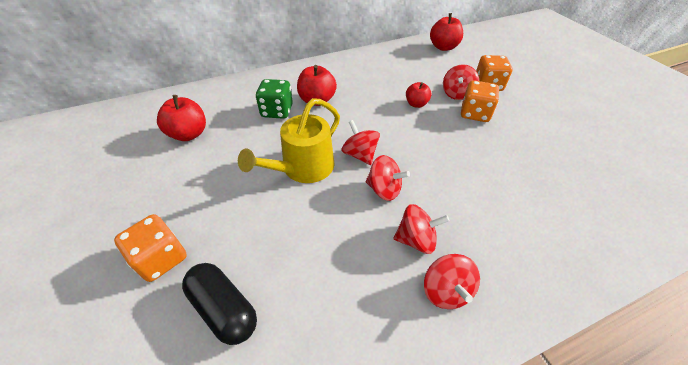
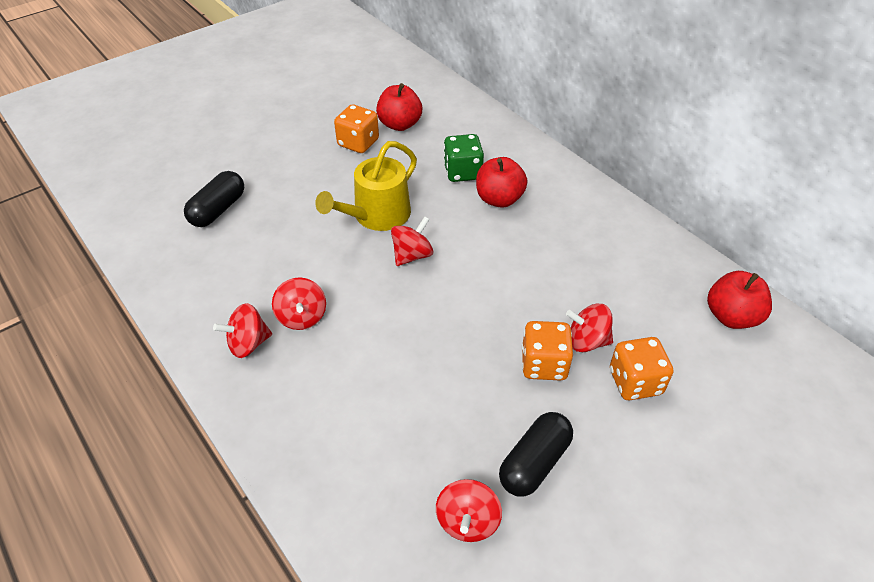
camera: 75 degrees right, 0 degrees up
orange dice [114,214,187,282] -> orange dice moved to [334,104,379,153]
yellow watering can [238,98,340,183] -> yellow watering can turned 75 degrees counterclockwise [315,141,417,231]
red spinning top [366,155,410,201] -> red spinning top moved to [436,479,502,542]
red apple [406,82,432,108] -> none
none -> black capsule [499,412,573,497]

